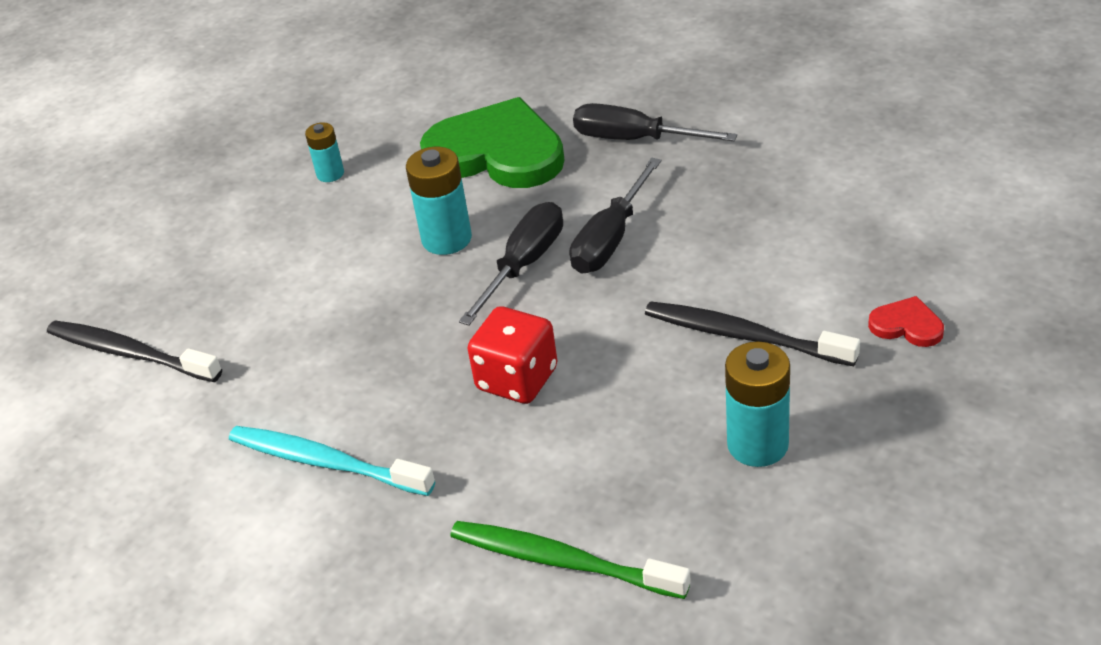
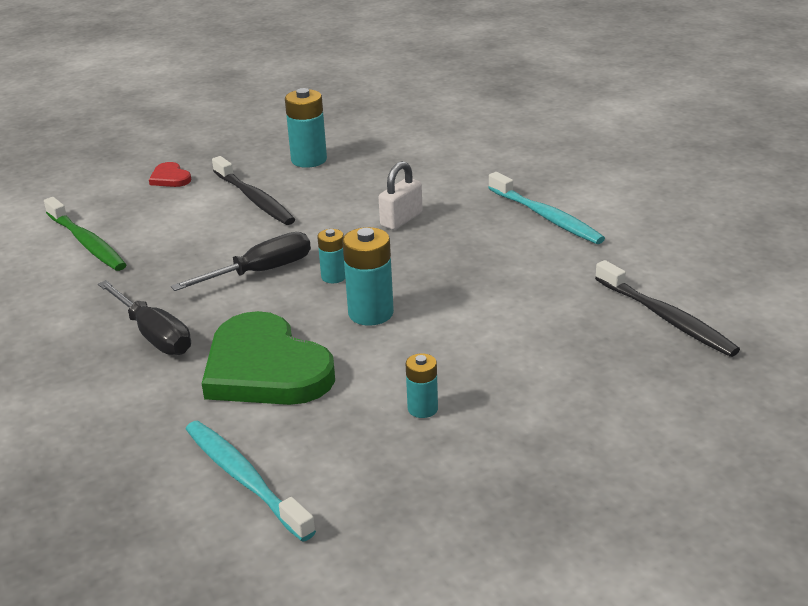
camera: 155 degrees left, 10 degrees down
green toothbrush [450,521,691,599] -> green toothbrush moved to [44,197,127,271]
black screwdriver [459,202,563,326] -> turquoise battery [317,229,345,283]
red dice [467,306,557,404] -> white padlock [379,161,423,230]
none -> turquoise toothbrush [186,421,316,542]

